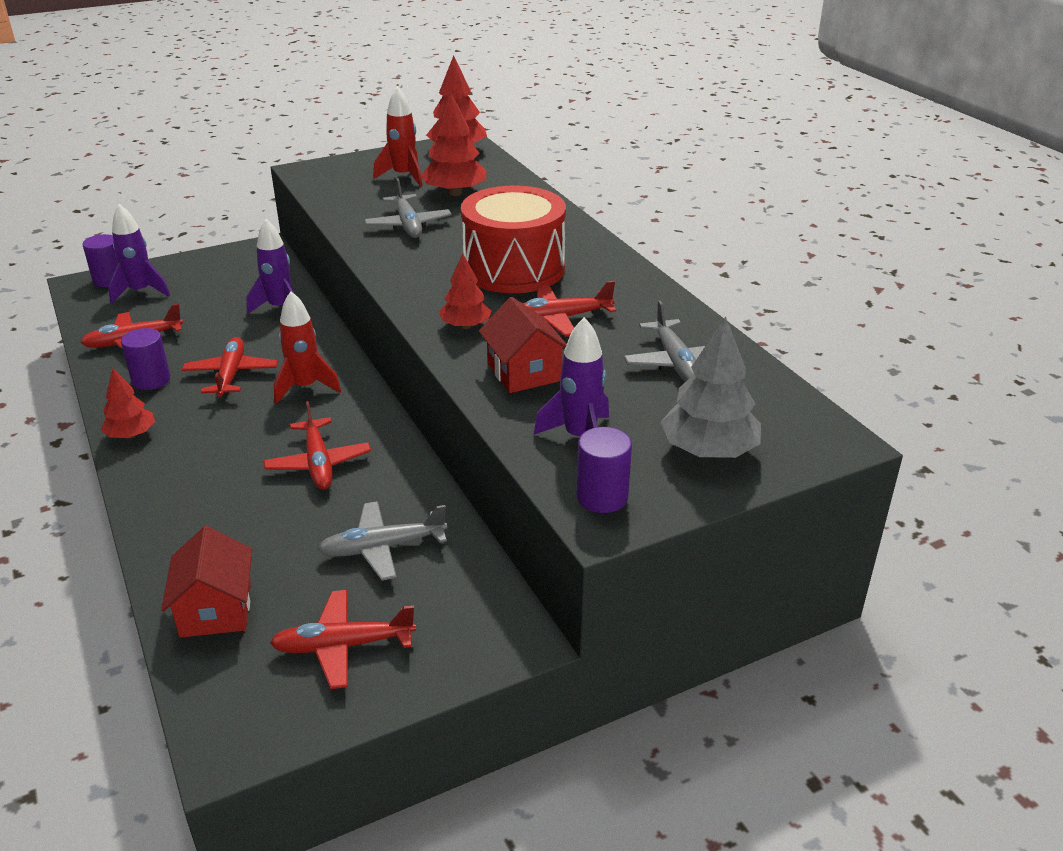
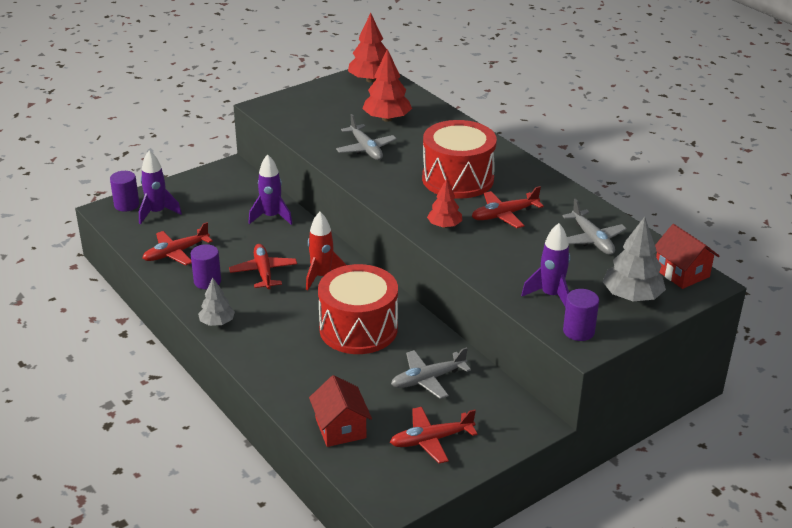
camera: 10 degrees left, 0 degrees up
red tree [101,369,155,438] -> grey tree [198,278,235,326]
red plane [263,401,371,490] -> red drum [318,264,398,354]
red rocket [373,86,423,187] -> none
red house [479,297,567,393] -> red house moved to [655,224,719,289]

